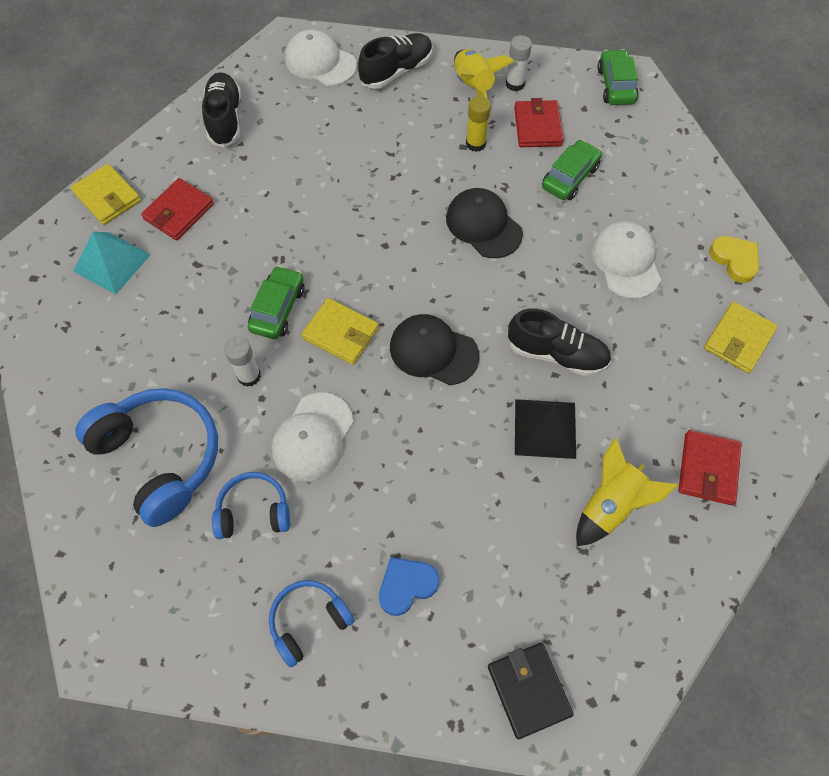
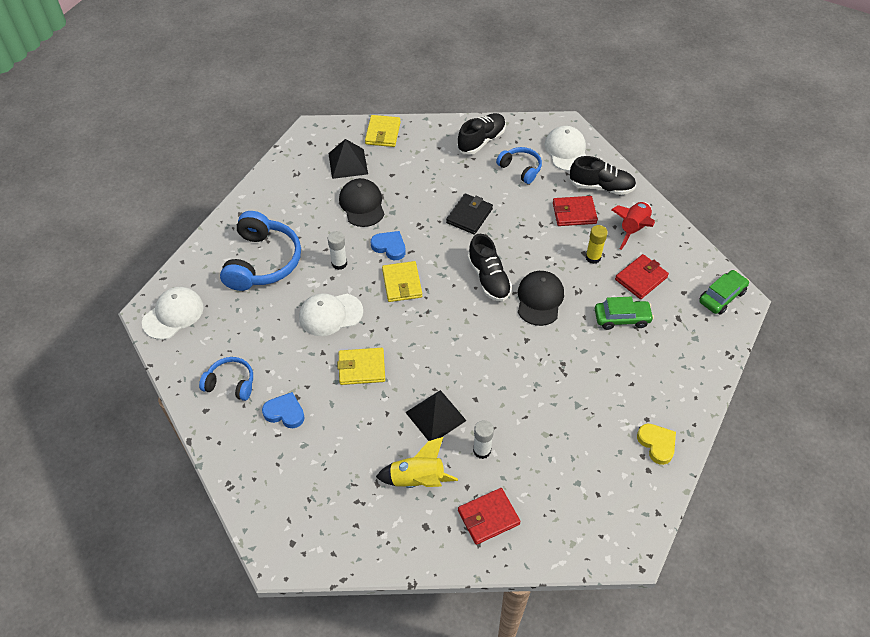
camera: 50 degrees right, 10 degrees down
turquoise pyramid [73,232,151,295] -> black pyramid [328,139,368,179]
red wallet [141,178,214,240] -> red wallet moved to [553,196,598,226]
blue headphones [212,472,290,539] -> blue headphones moved to [496,147,542,184]
green car [248,266,305,339] -> blue heart [371,231,406,260]
black cap [390,314,479,385] -> black cap moved to [339,178,384,227]
yellow rocket [454,49,514,115] -> red rocket [611,202,655,250]
black wallet [488,643,574,739] -> black wallet moved to [446,193,493,235]
white glue stick [506,35,532,91] -> white glue stick moved to [473,420,494,459]
black shoe [507,308,611,376] -> black shoe moved to [468,234,512,302]
white cap [591,221,661,299] -> white cap moved to [142,287,204,340]
yellow wallet [704,302,778,373] -> yellow wallet moved to [337,348,385,385]
yellow heart [709,236,759,283] -> yellow heart turned 45 degrees counterclockwise [637,424,676,465]

